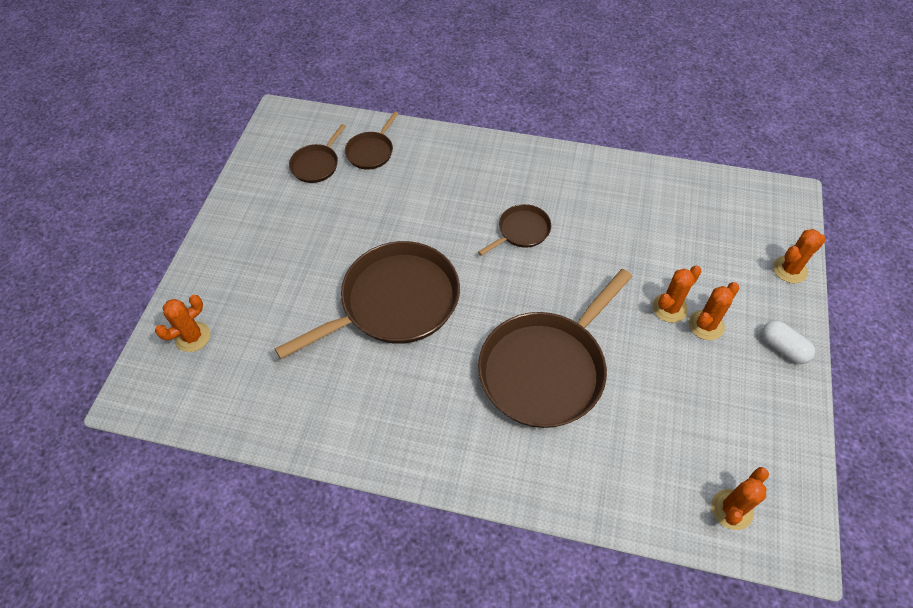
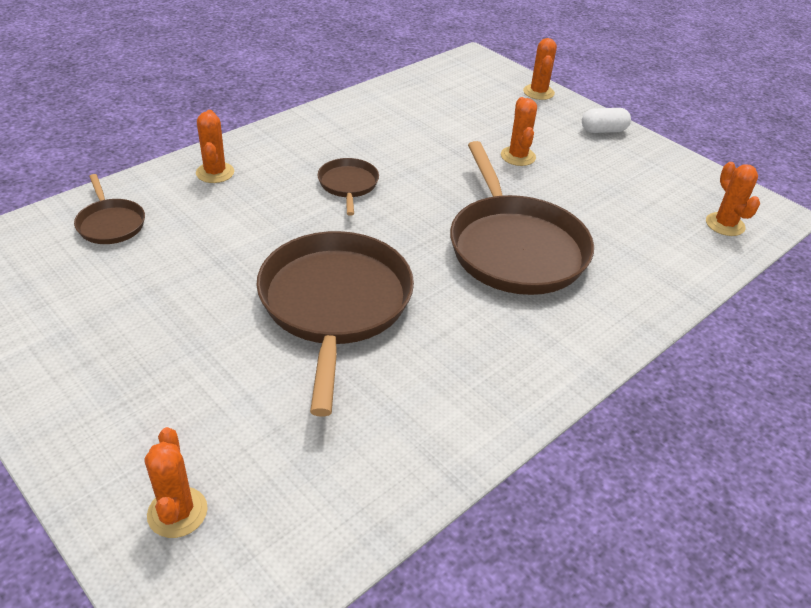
camera: 60 degrees left, 15 degrees down
brown pan [289,124,346,183] -> none
orange cactus [689,282,739,340] -> orange cactus moved to [196,110,234,183]

